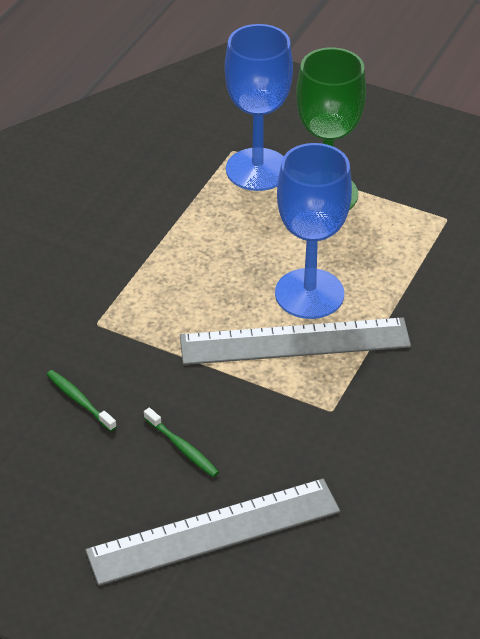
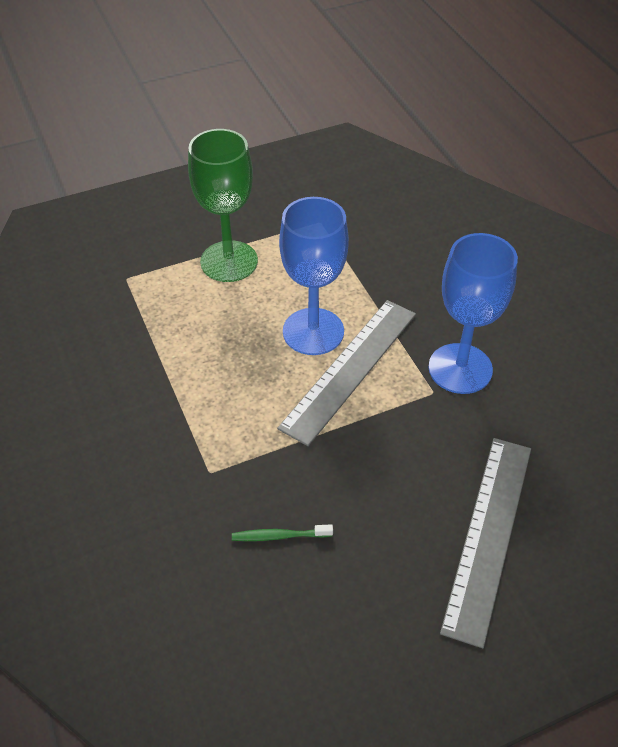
camera: 50 degrees left, 5 degrees up
green toothbrush [144,408,219,477] -> none
blue goblet [225,24,293,191] -> blue goblet moved to [428,233,518,394]

